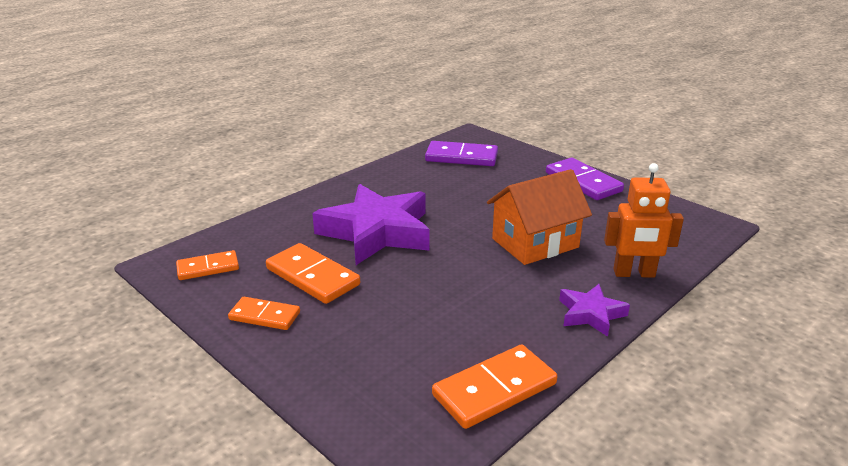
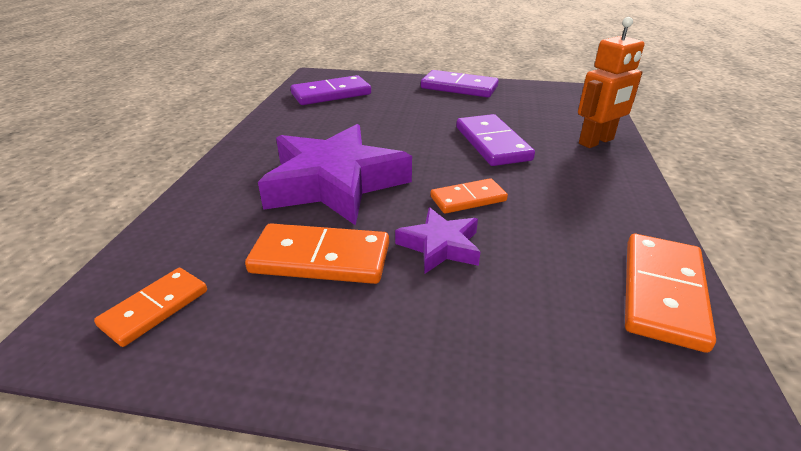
camera: 35 degrees left, 5 degrees up
orange domino [228,297,300,330] -> orange domino moved to [430,178,508,214]
orange house [487,169,592,265] -> purple domino [456,114,535,166]
purple star [559,284,630,337] -> purple star moved to [395,207,480,274]

